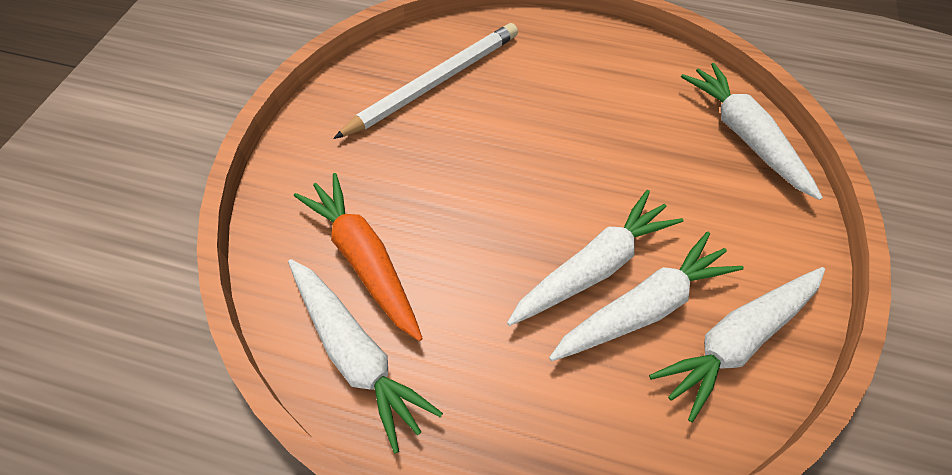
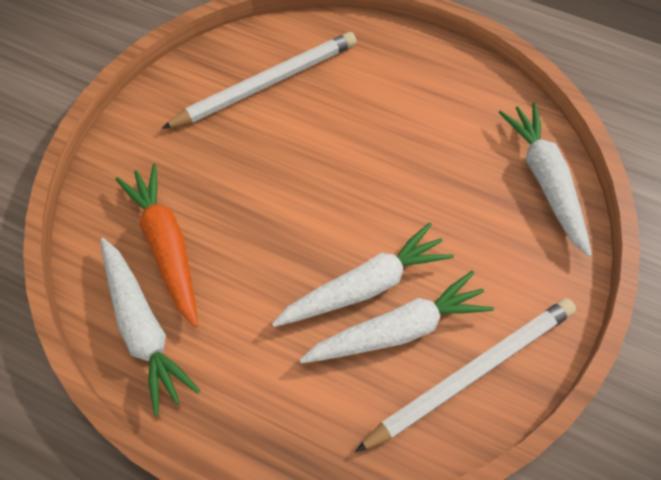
camera: 10 degrees right, 5 degrees up
white carrot [649,267,825,422] -> white pencil [355,298,576,452]

